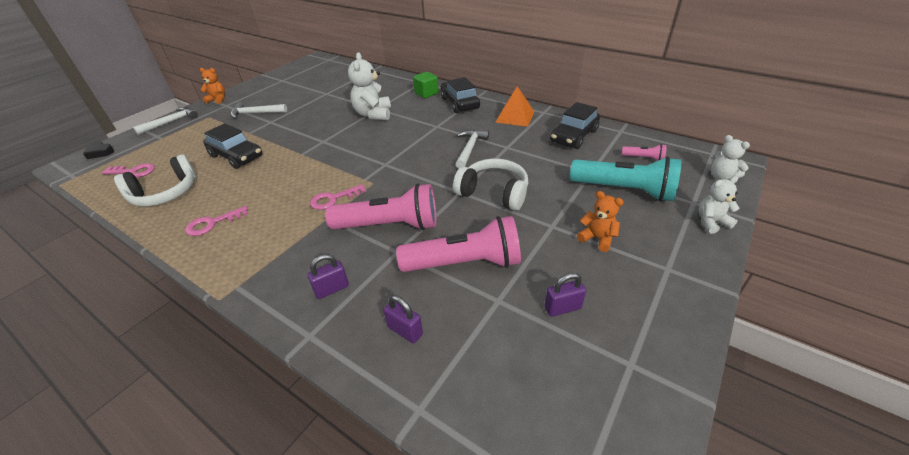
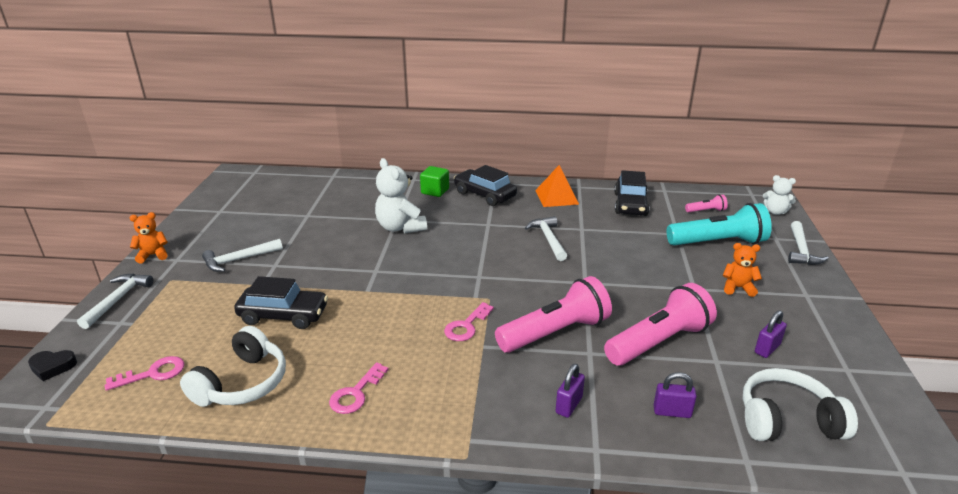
camera: 30 degrees left, 10 degrees down
white headphones [453,159,528,211] -> white headphones moved to [743,368,858,441]
white teddy bear [698,176,740,234] -> white hammer [788,221,829,265]

